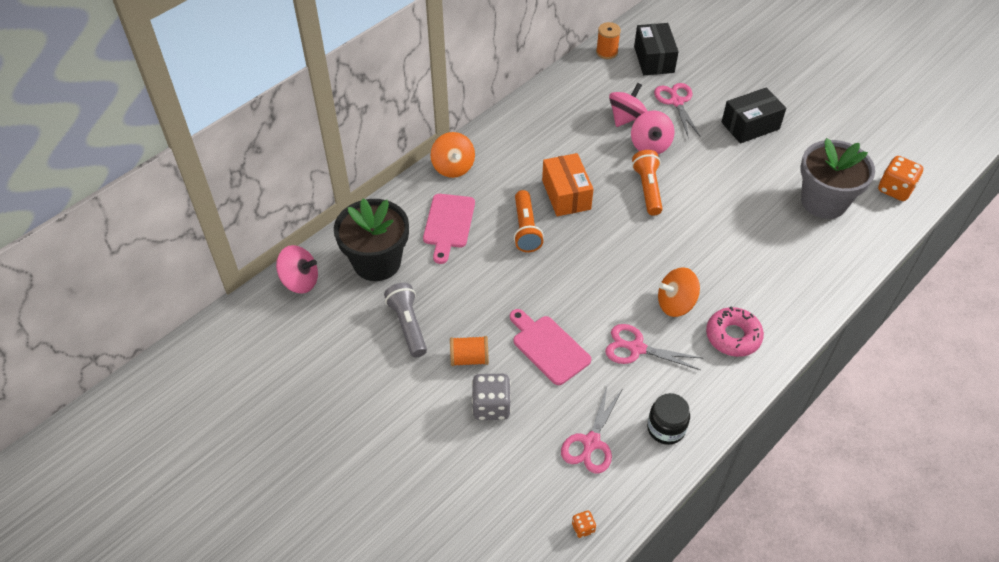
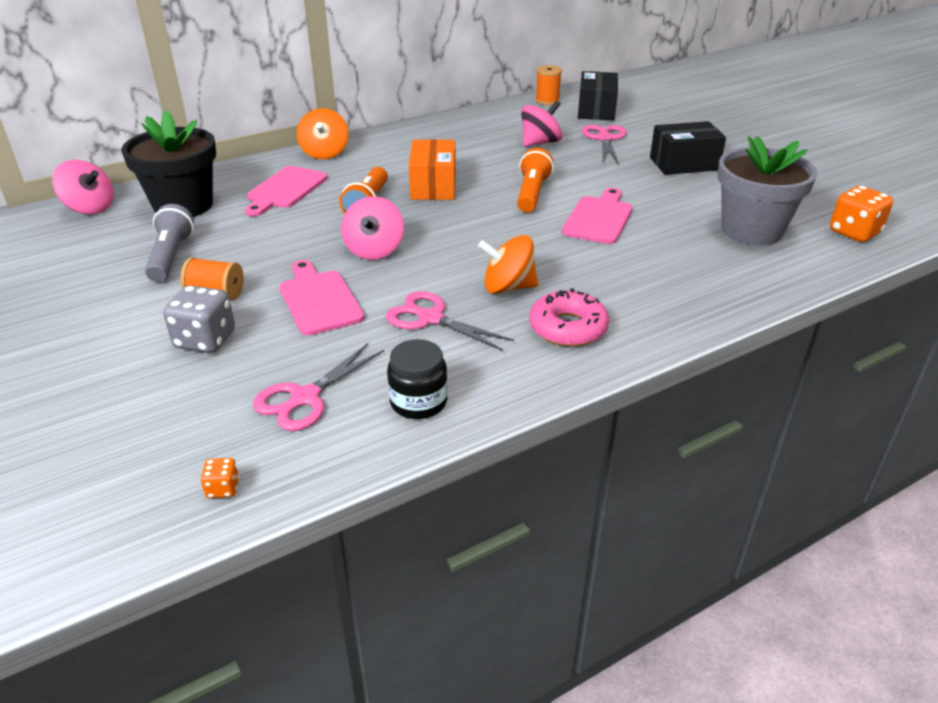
camera: 15 degrees right, 15 degrees down
pink spinning top [631,111,675,154] -> pink spinning top moved to [341,196,404,260]
none -> pink cutting board [562,188,633,244]

